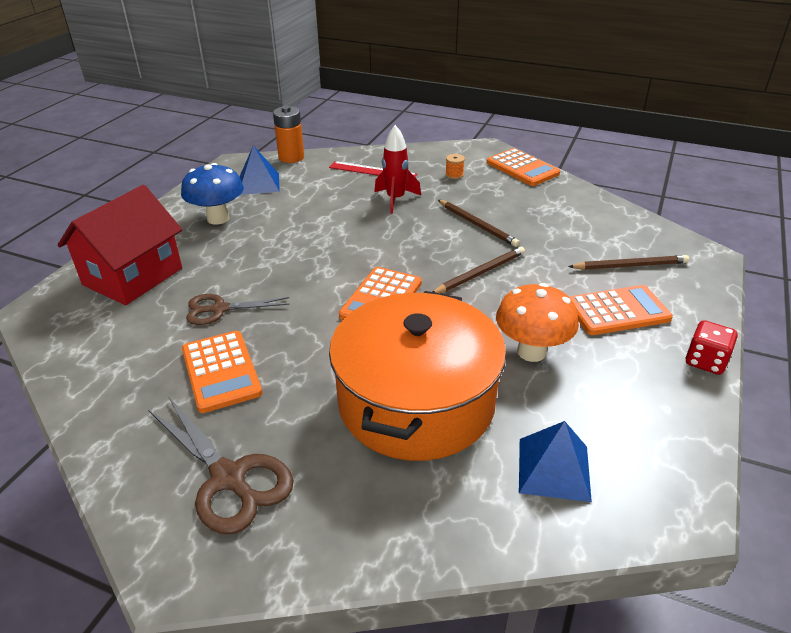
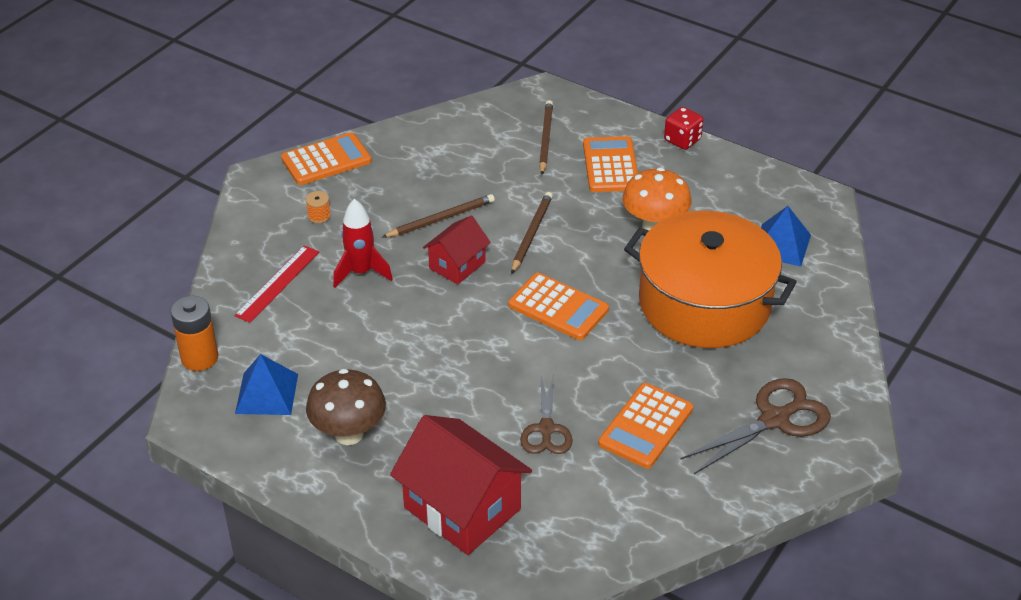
camera: 80 degrees left, 5 degrees up
blue mushroom [181,163,244,225] -> brown mushroom [306,369,386,445]
orange calculator [182,331,262,413] -> orange calculator turned 135 degrees clockwise [598,383,693,469]
brown pencil [433,247,525,293] -> brown pencil turned 45 degrees clockwise [511,192,553,274]
none -> red house [423,216,491,285]

